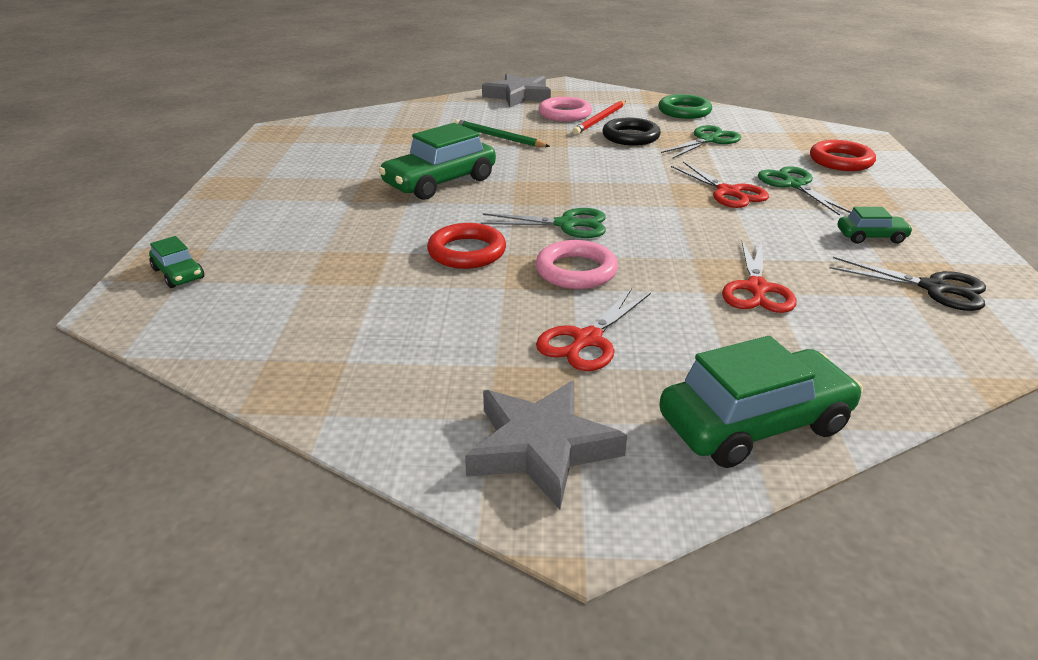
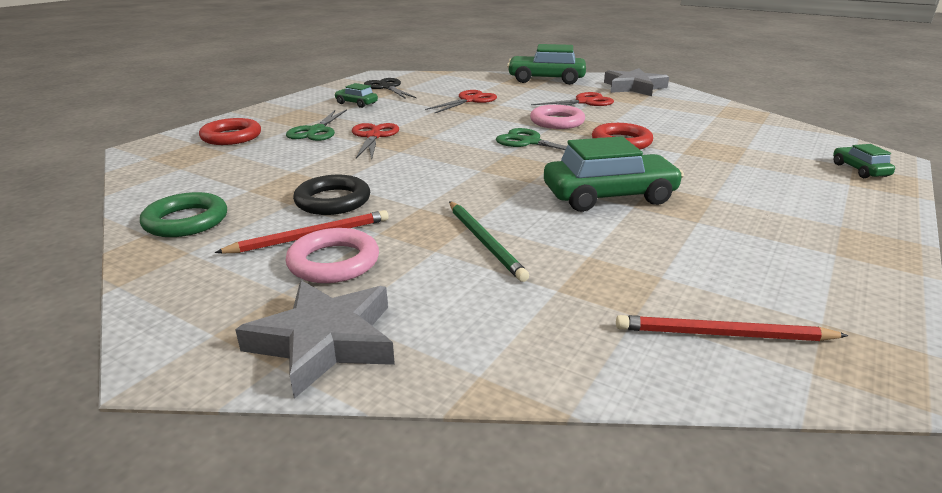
camera: 150 degrees left, 5 degrees down
green scissors [661,125,741,158] -> none
none -> red pencil [616,315,849,341]

